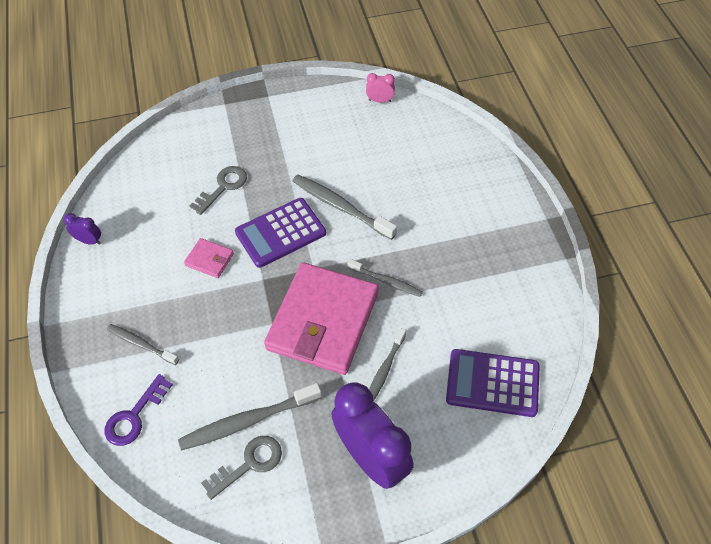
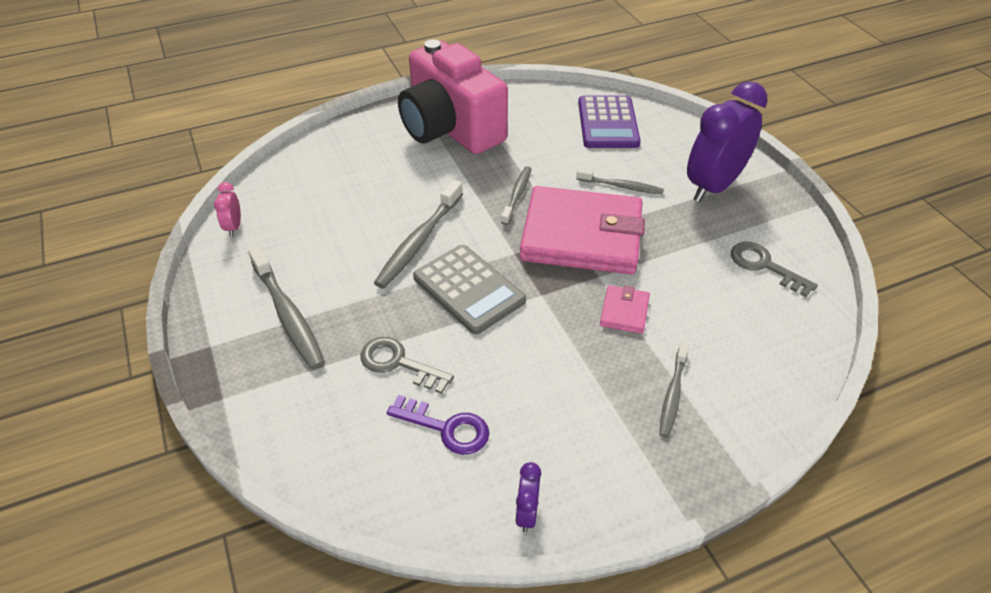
camera: 100 degrees left, 10 degrees down
purple key [105,374,173,446] -> purple key moved to [387,395,489,455]
grey toothbrush [178,383,322,451] -> grey toothbrush moved to [248,246,325,370]
pink wallet [184,238,234,278] -> pink wallet moved to [600,285,650,334]
purple calculator [235,198,326,268] -> grey calculator [413,245,526,335]
none -> pink camera [398,39,508,154]

